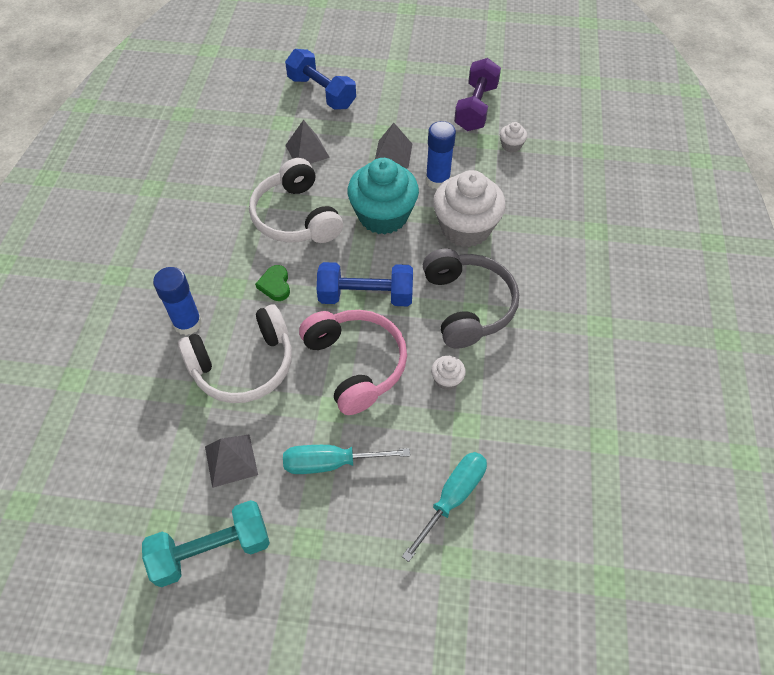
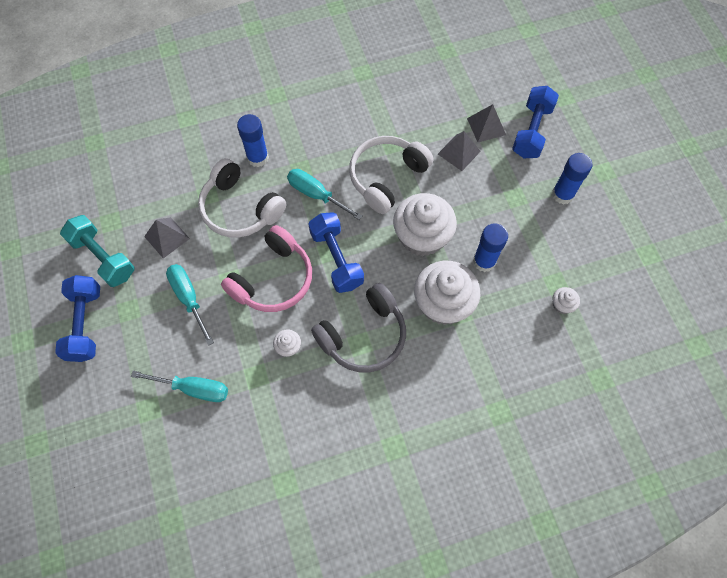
camera: 65 degrees right, 10 degrees up
green heart [255,265,290,301] -> turquoise screwdriver [287,169,362,220]
turquoise cupcake [348,158,419,234] -> white cupcake [393,193,457,257]
grey pyramid [375,123,412,168] -> grey pyramid moved to [467,104,506,142]
purple dumbbell [454,58,501,131] -> none
none -> blue dumbbell [55,275,100,362]
none -> blue glue stick [552,153,593,204]

